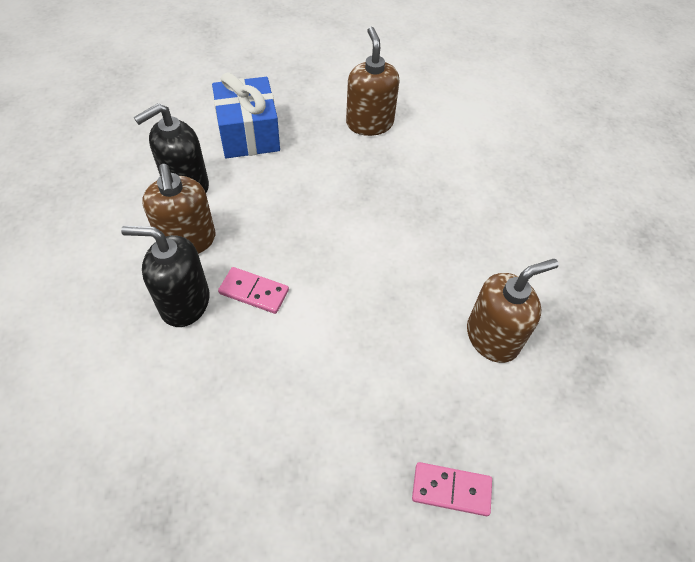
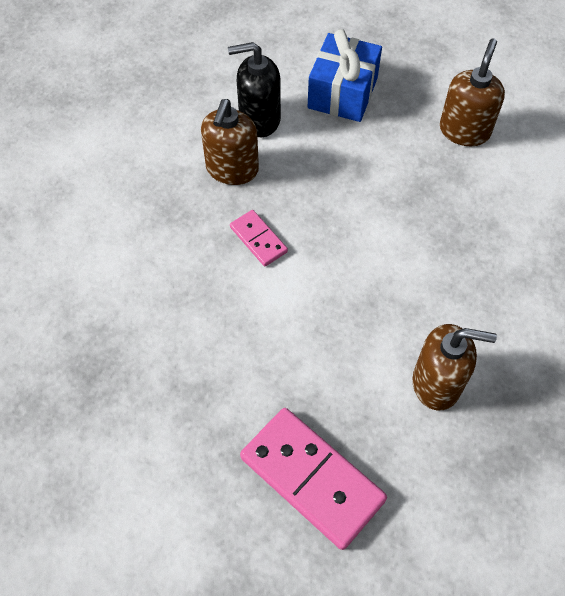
camera: 35 degrees right, 5 degrees up
black soap dispenser [121,226,209,327] -> none
pink domino [412,462,492,516] -> pink domino [240,408,387,550], size x1.97

